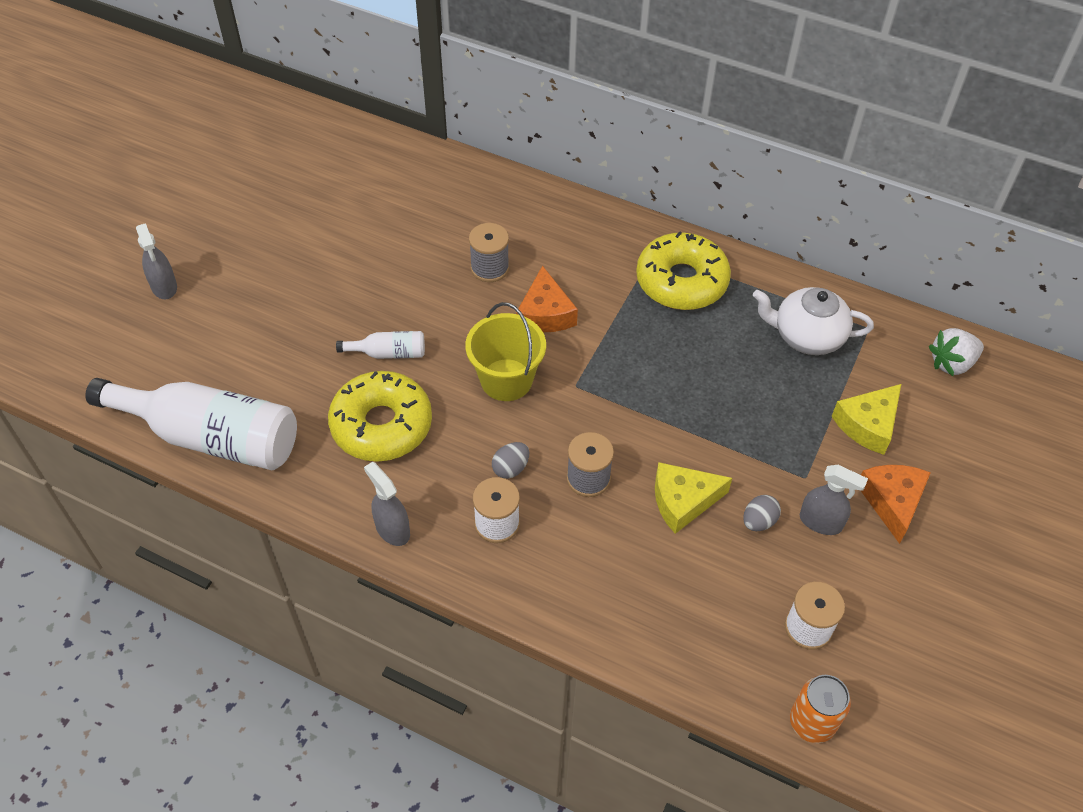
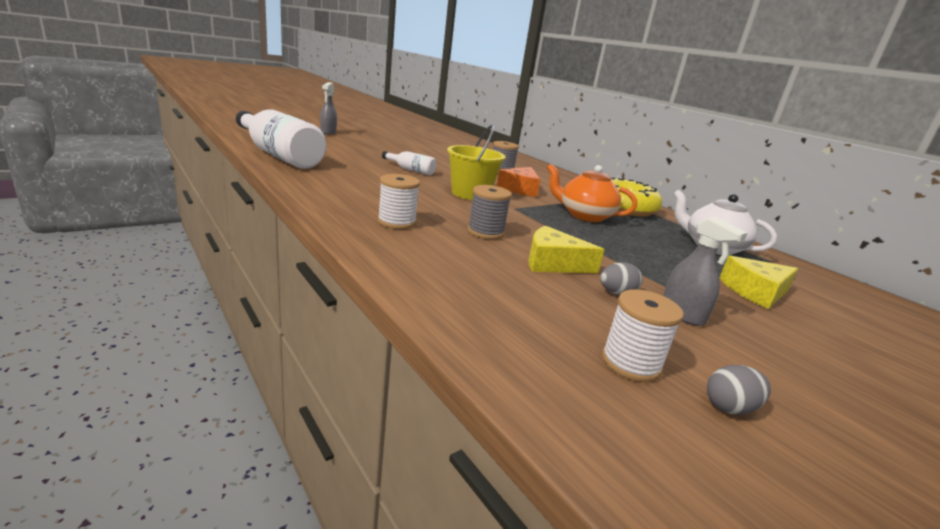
camera: 25 degrees right, 30 degrees down
yellow donut [328,371,432,462] -> none
grey spray bottle [364,462,410,546] -> none
grey egg [492,442,529,479] -> grey egg moved to [707,365,771,415]
orange can [790,675,851,743] -> none
orange cheese [860,465,931,544] -> none
white strawberry [929,328,984,376] -> none
none -> orange teapot [547,164,637,222]

